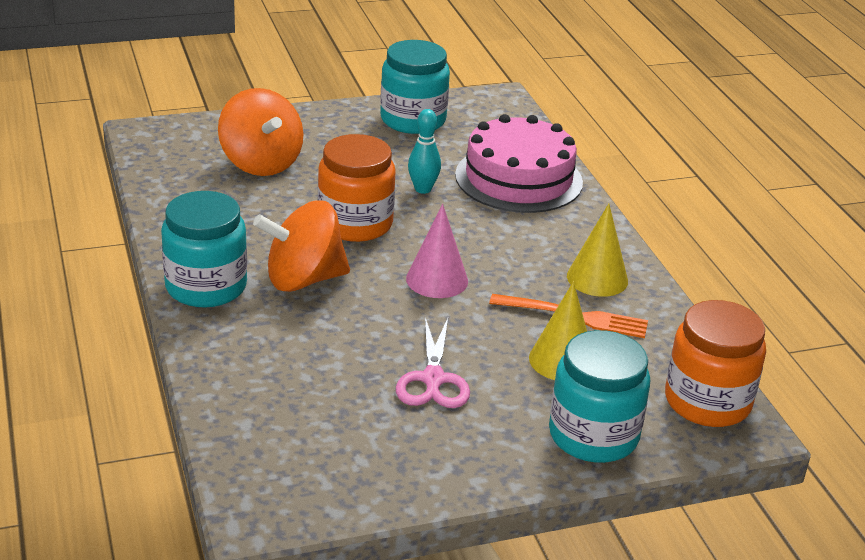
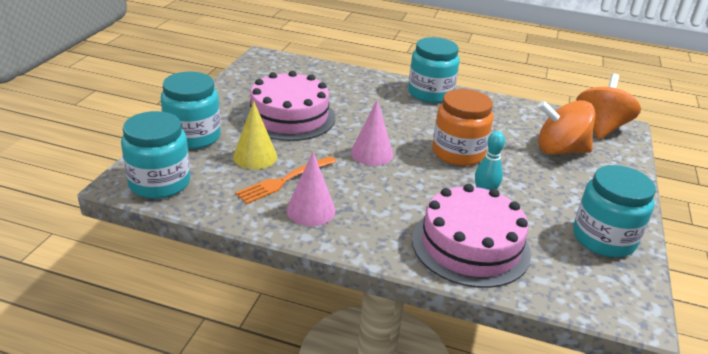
camera: 125 degrees right, 0 degrees up
orange spinning top [253,200,350,292] -> orange spinning top moved to [576,74,641,139]
pink scissors [396,317,470,408] -> pink cake [244,71,336,141]
yellow cone [567,203,628,297] -> pink cone [287,152,336,226]
orange jar [665,300,766,427] -> turquoise jar [121,111,190,199]

